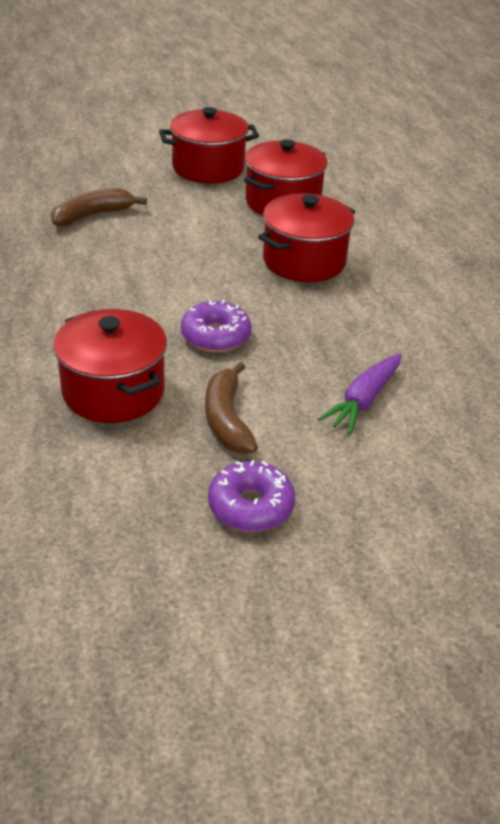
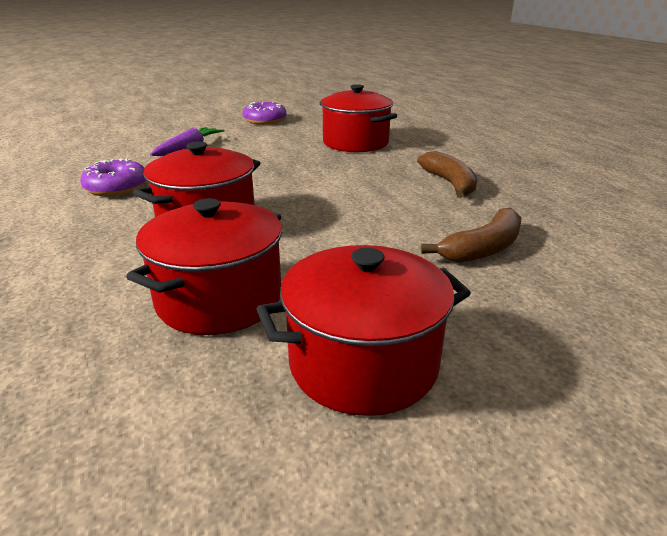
camera: 175 degrees right, 10 degrees down
purple donut [181,300,251,352] -> purple donut moved to [80,158,146,196]
brown banana [205,362,258,454] -> brown banana moved to [417,151,477,198]

